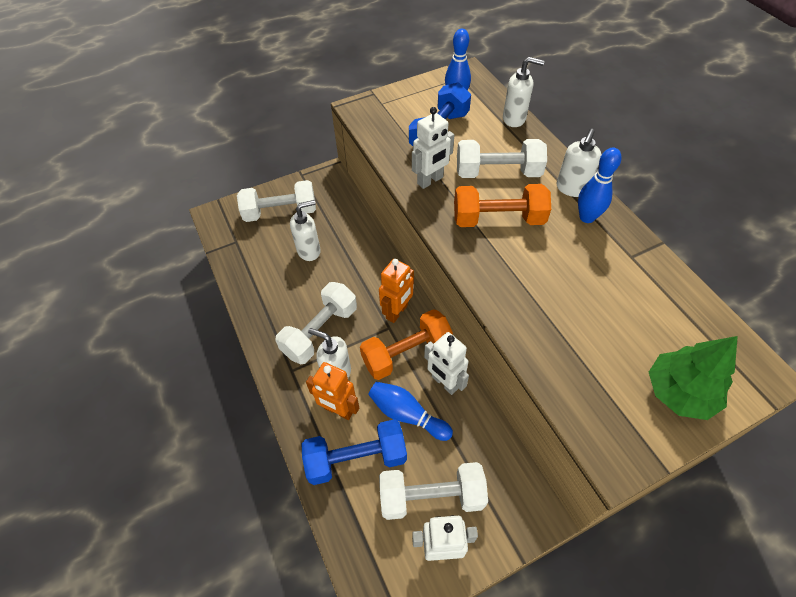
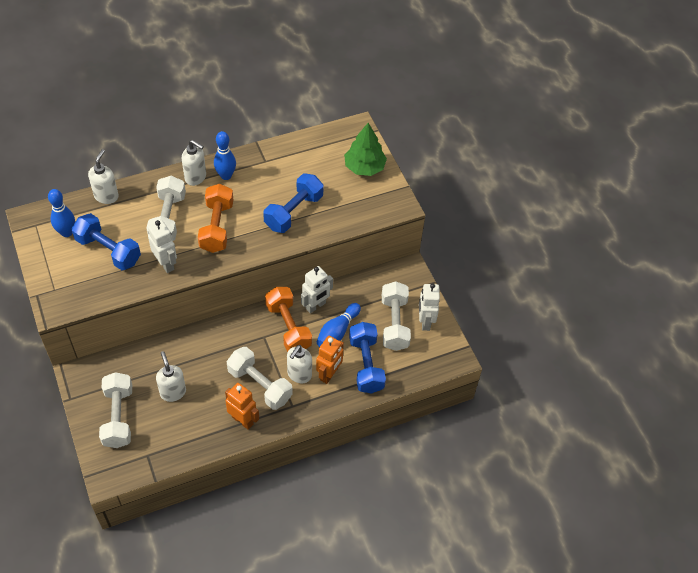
camera: 90 degrees left, 0 degrees up
orange robot [379,259,414,323] -> orange robot moved to [225,383,259,430]
none -> blue dumbbell [263,174,324,233]

